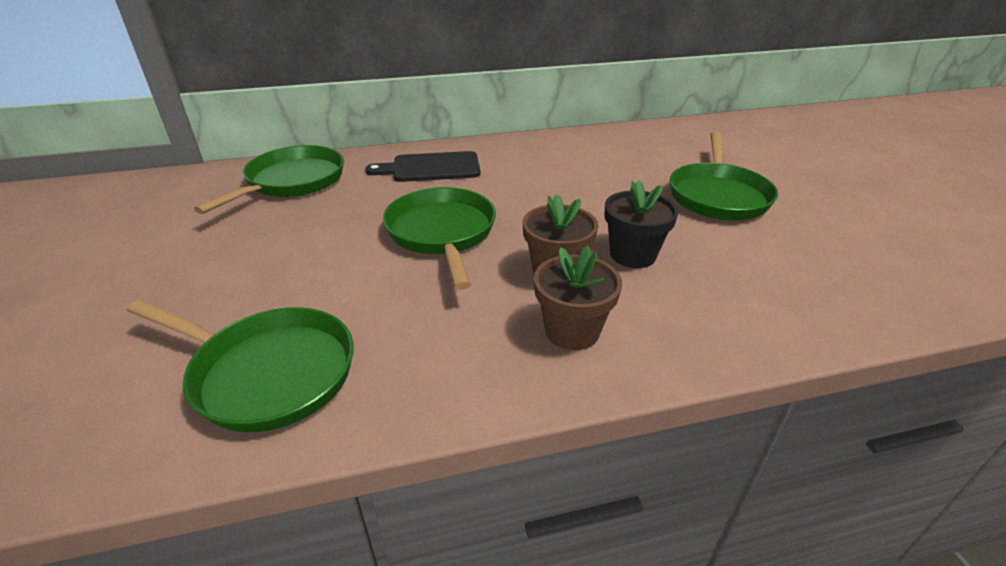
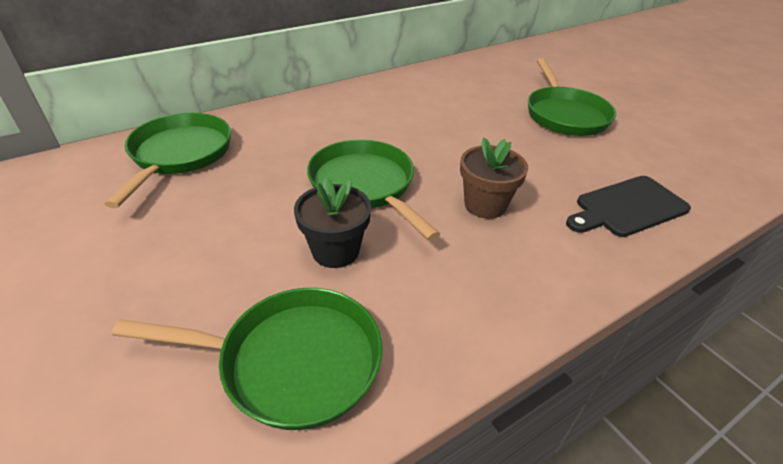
camera: 20 degrees left, 5 degrees up
black cutting board [365,151,480,182] -> black cutting board moved to [566,176,691,237]
brown flower pot [534,246,622,350] -> none
black flower pot [605,181,679,268] -> black flower pot moved to [294,177,371,268]

